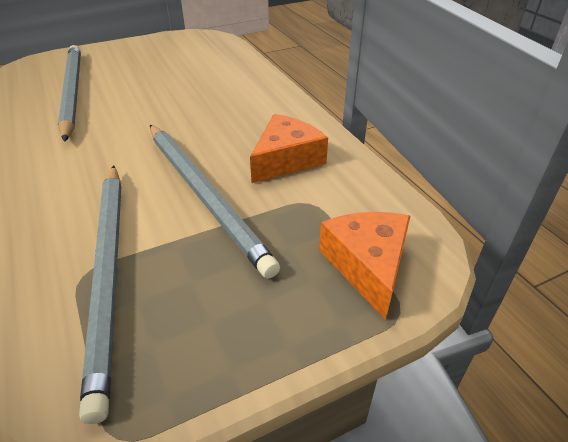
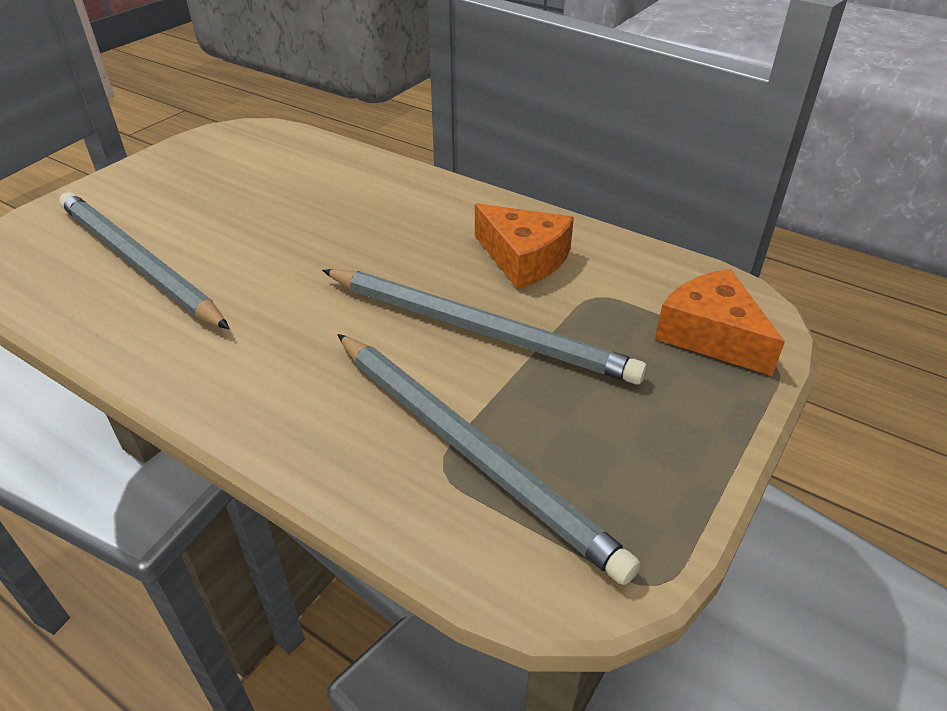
camera: 30 degrees left, 0 degrees up
orange cheese [250,114,328,183] -> orange cheese turned 120 degrees clockwise [475,203,574,289]

